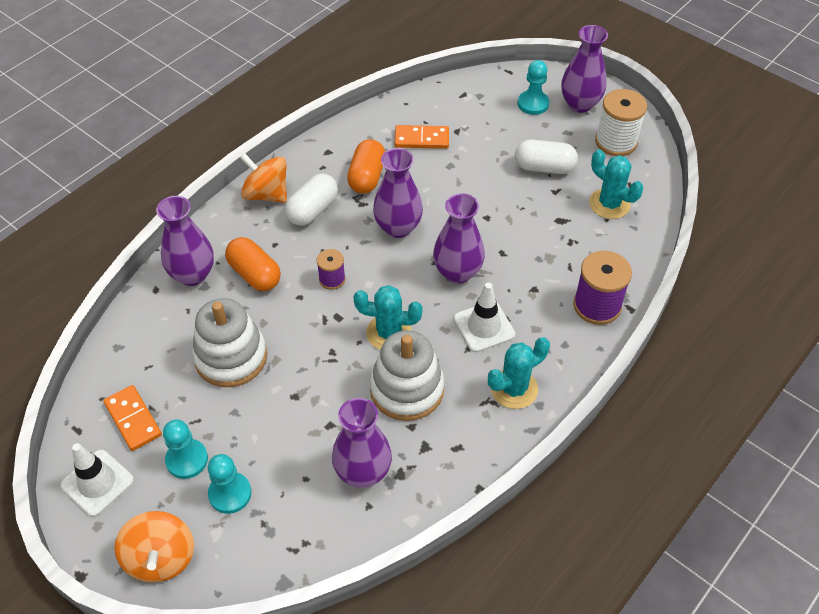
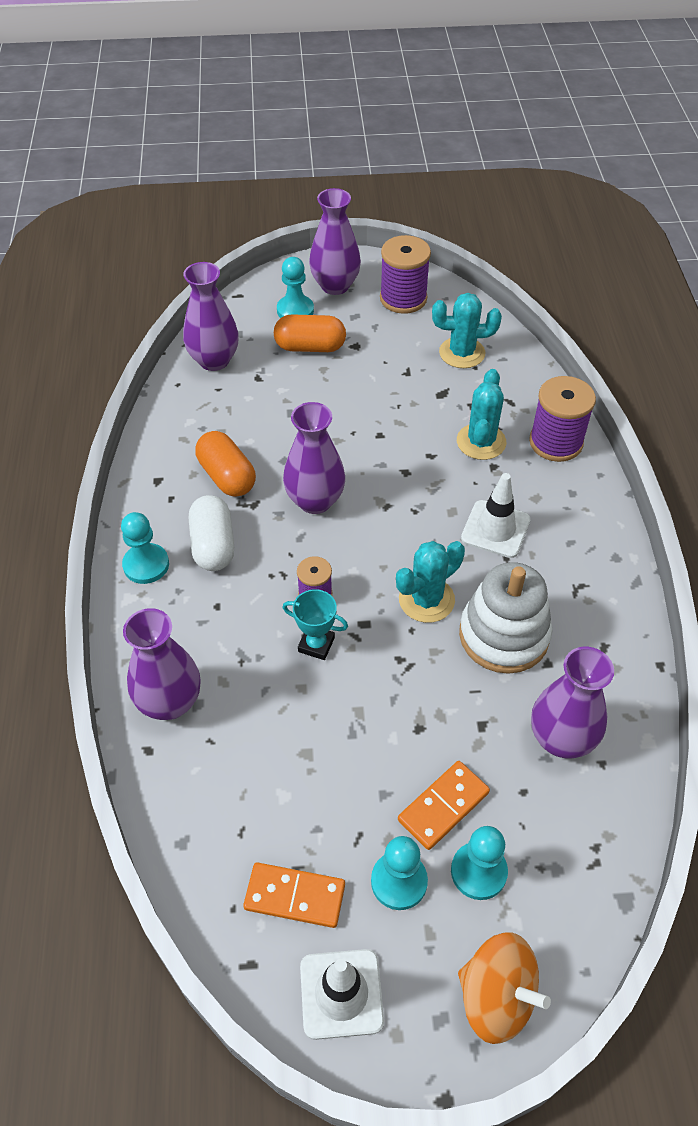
camera: 45 degrees left, 0 degrees up
white stacking toy [192,298,267,387] -> none
orange capsule [225,237,281,291] -> orange capsule moved to [274,314,346,352]
orange spinning top [240,153,287,203] -> turquoise pawn [121,512,169,584]
orange domino [395,125,449,149] -> orange domino moved to [398,761,490,850]
purple vase [433,193,485,284] -> purple vase moved to [183,262,239,371]
turquoise cactus [488,337,550,409] -> turquoise cactus moved to [457,369,506,460]
white capsule [515,140,578,174] -> none
white spool [595,89,647,156] -> purple spool [380,235,431,314]
none -> turquoise trophy [282,589,348,660]

